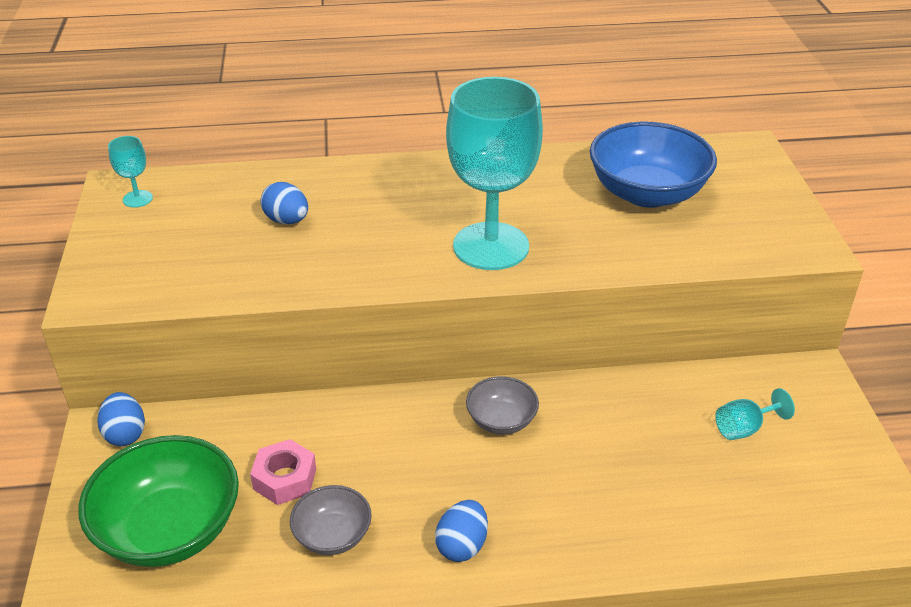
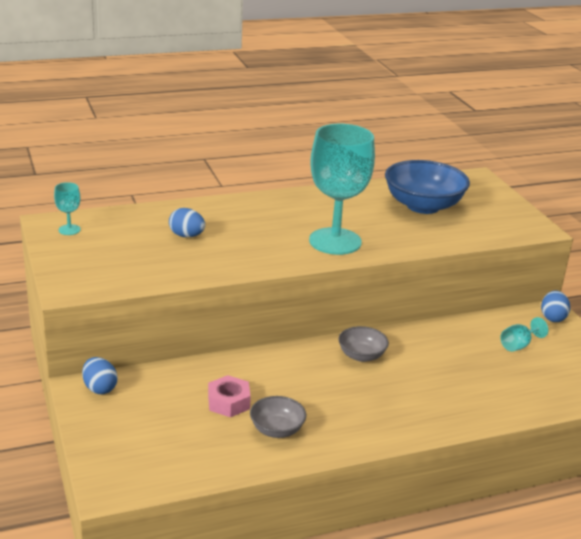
camera: 15 degrees left, 10 degrees down
green bowl [78,435,239,567] -> none
blue egg [435,500,488,562] -> blue egg moved to [541,291,570,322]

